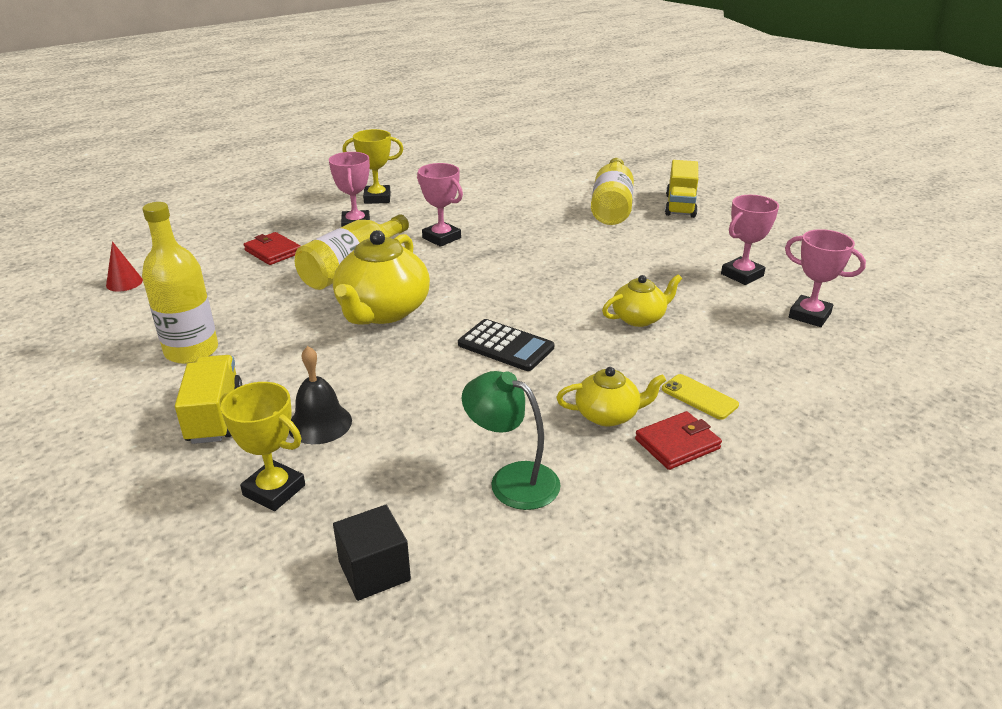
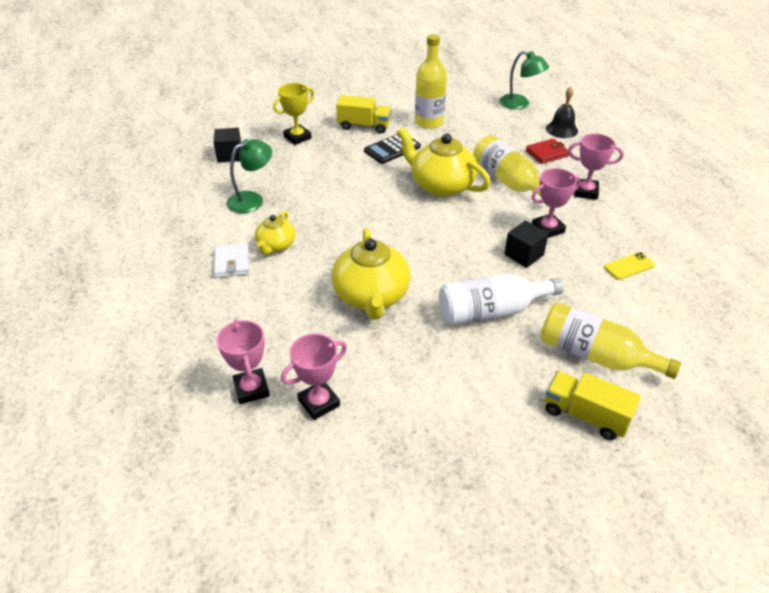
camera: 110 degrees right, 10 degrees up
red cone [106,241,143,292] -> green lamp [499,51,549,109]
black bell [289,346,352,444] -> black bell moved to [546,87,578,138]
yellow trophy [343,129,403,204] -> none
black calculator [458,319,554,371] -> black calculator moved to [364,134,421,164]
yellow teapot [602,274,682,327] -> yellow teapot [331,228,410,320], size x1.79
red wallet [635,411,722,470] -> white wallet [214,243,250,278]
yellow phone [662,374,739,420] -> yellow phone moved to [604,252,655,280]
pink trophy [721,195,779,285] -> pink trophy moved to [217,319,270,404]
none -> white bottle [439,274,563,326]
none -> black cube [504,220,549,268]

